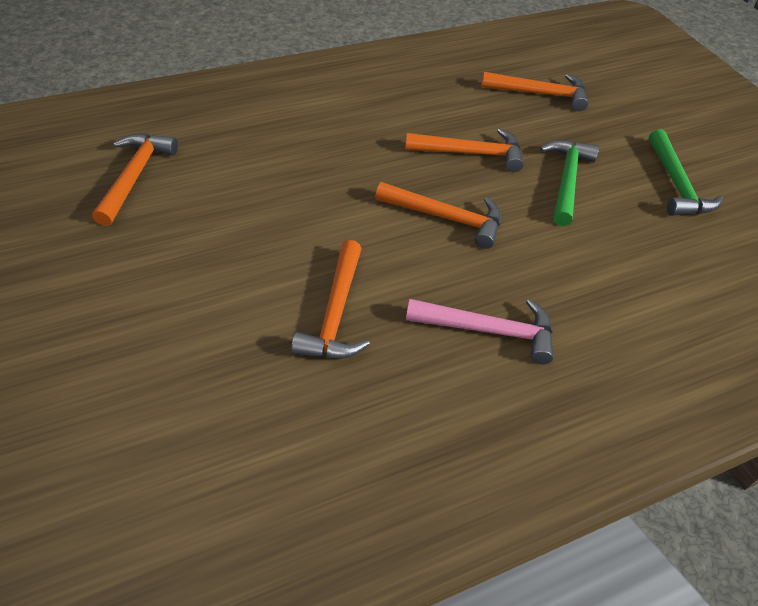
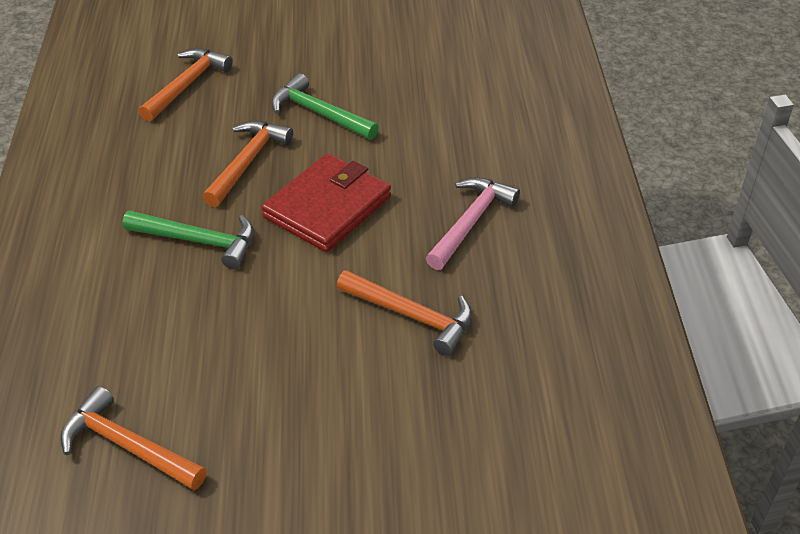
camera: 65 degrees left, 5 degrees down
orange hammer [375,182,501,249] -> red wallet [261,153,391,252]
green hammer [649,129,723,216] -> green hammer moved to [123,210,254,269]

